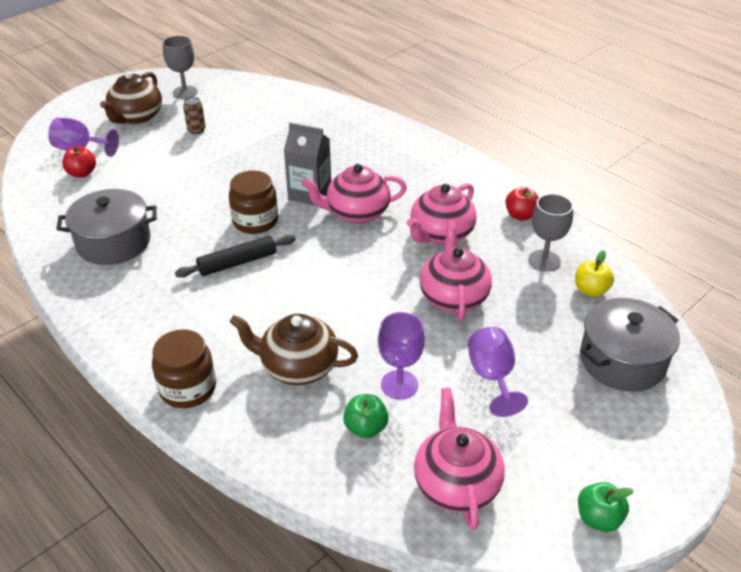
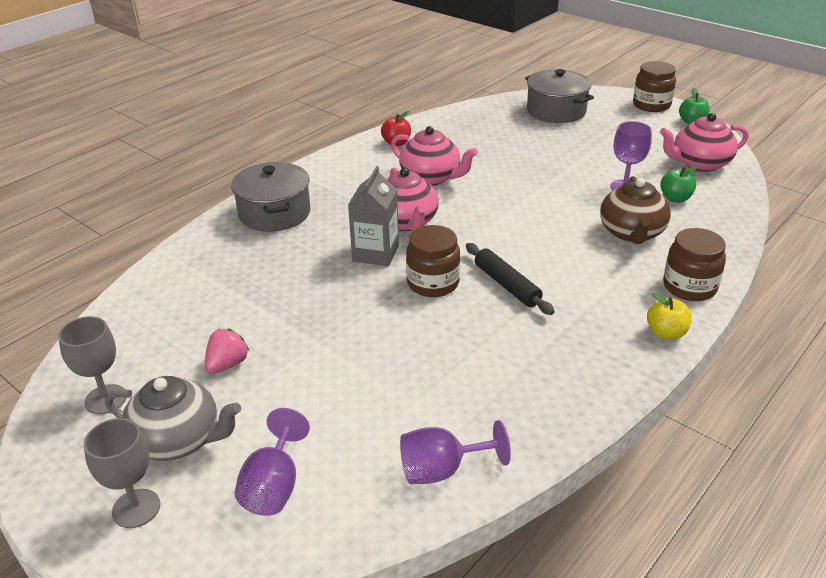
camera: 95 degrees left, 5 degrees down
grey pot [56,189,157,265] -> grey pot moved to [231,162,311,232]
red apple [62,146,96,178] -> none
brown teapot [100,71,162,125] -> grey teapot [105,376,241,461]
brown can [183,97,206,134] -> pink strawberry [204,329,249,374]
pink teapot [420,220,492,321] -> none
purple goblet [468,327,528,417] -> purple goblet moved to [400,420,511,484]
grey goblet [528,194,573,272] -> grey goblet moved to [84,418,160,528]
yellow apple [575,250,614,297] -> yellow apple moved to [647,293,692,340]
none -> brown jar [633,61,676,112]

